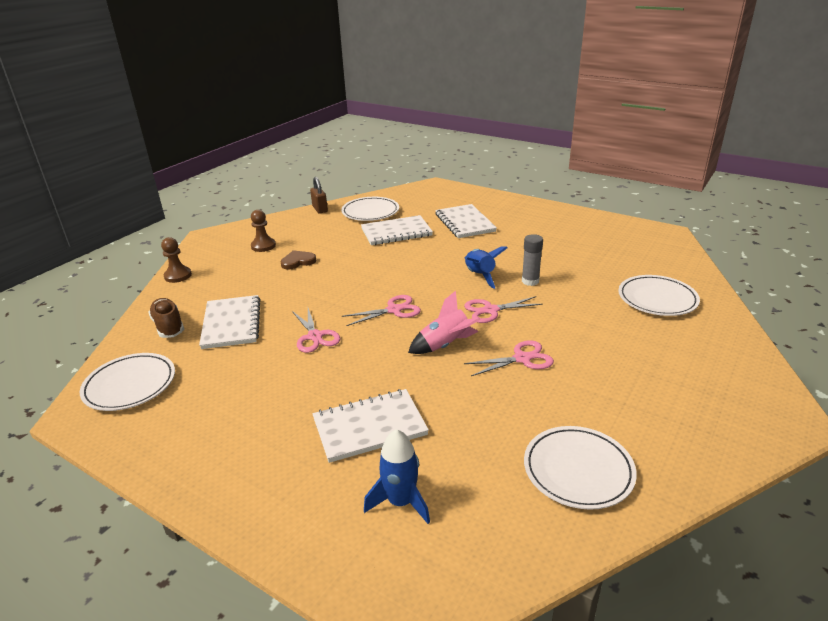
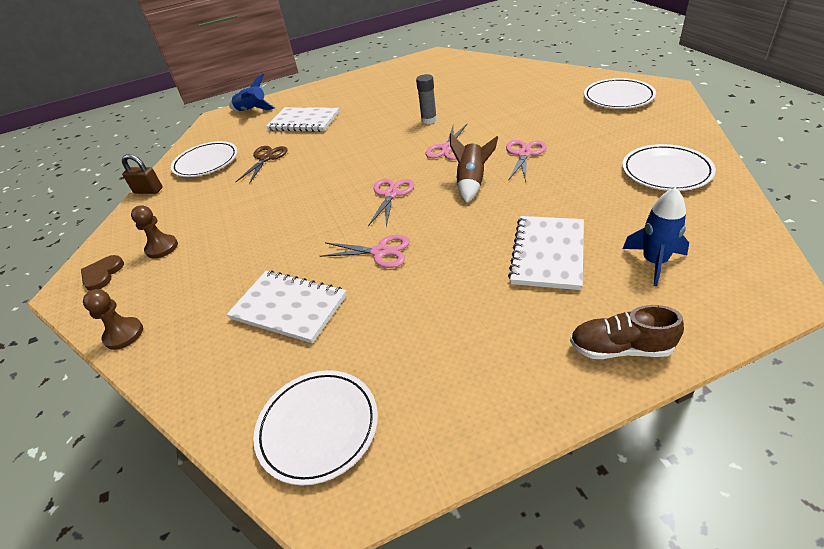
camera: 50 degrees left, 10 degrees up
brown shoe [149,298,184,338] -> brown shoe moved to [570,305,684,359]
brown heart [281,250,316,270] -> brown heart moved to [81,255,124,291]
white notebook [361,215,433,245] -> brown scissors [236,146,288,184]
pink rocket [408,291,481,354] -> brown rocket [450,134,498,203]
blue rocket [464,246,507,289] -> blue rocket moved to [229,74,275,111]
white plate [618,275,700,316] -> white plate moved to [584,78,656,109]

